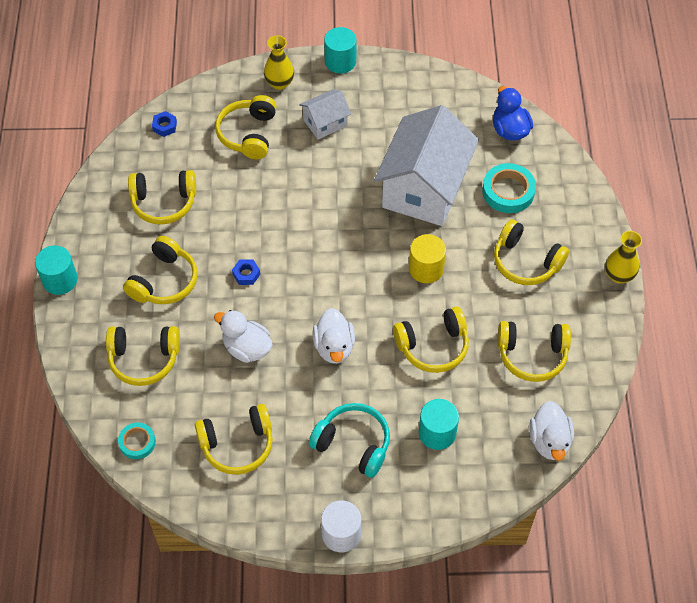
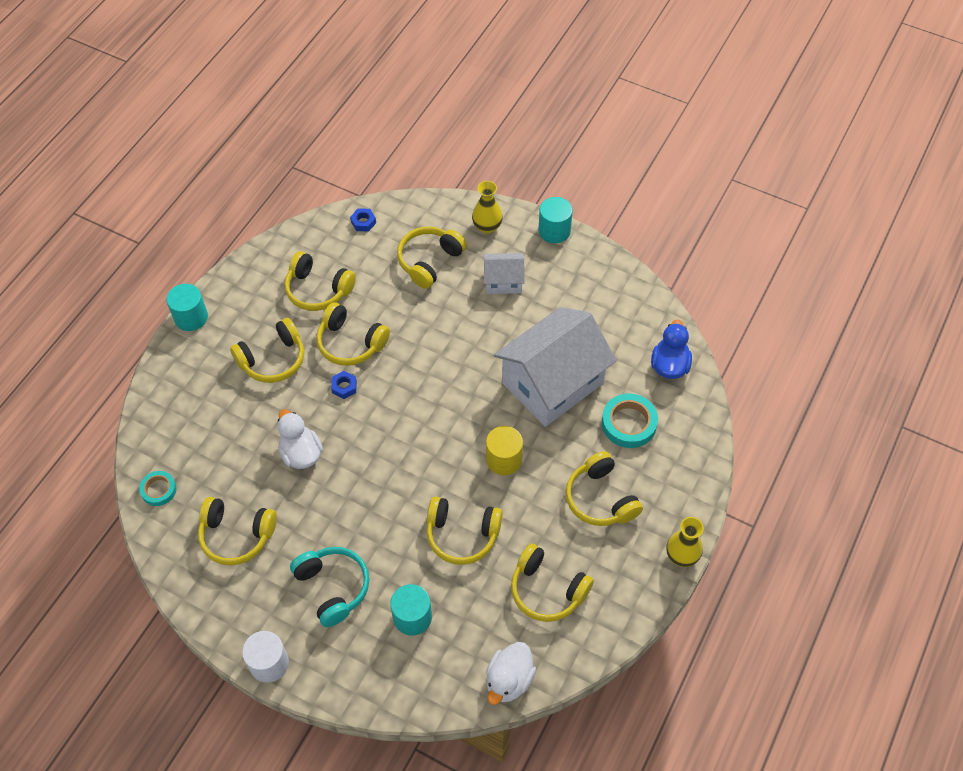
camera: 30 degrees right, 0 degrees up
yellow headphones [106,326,180,386] -> yellow headphones moved to [316,303,390,366]
white duck [313,308,355,364] -> none

